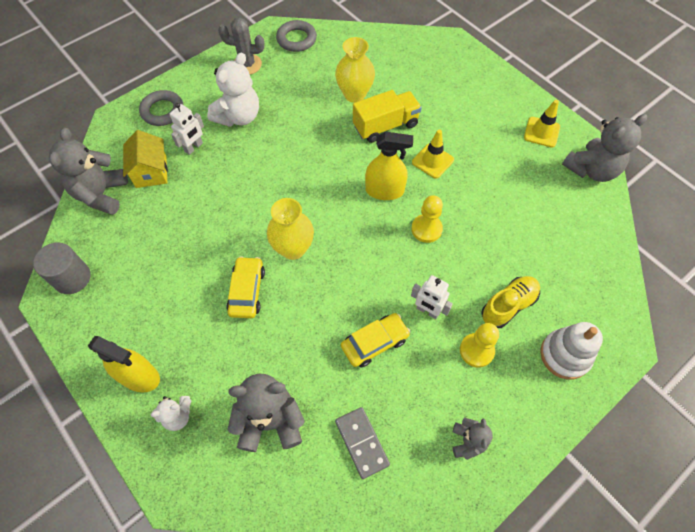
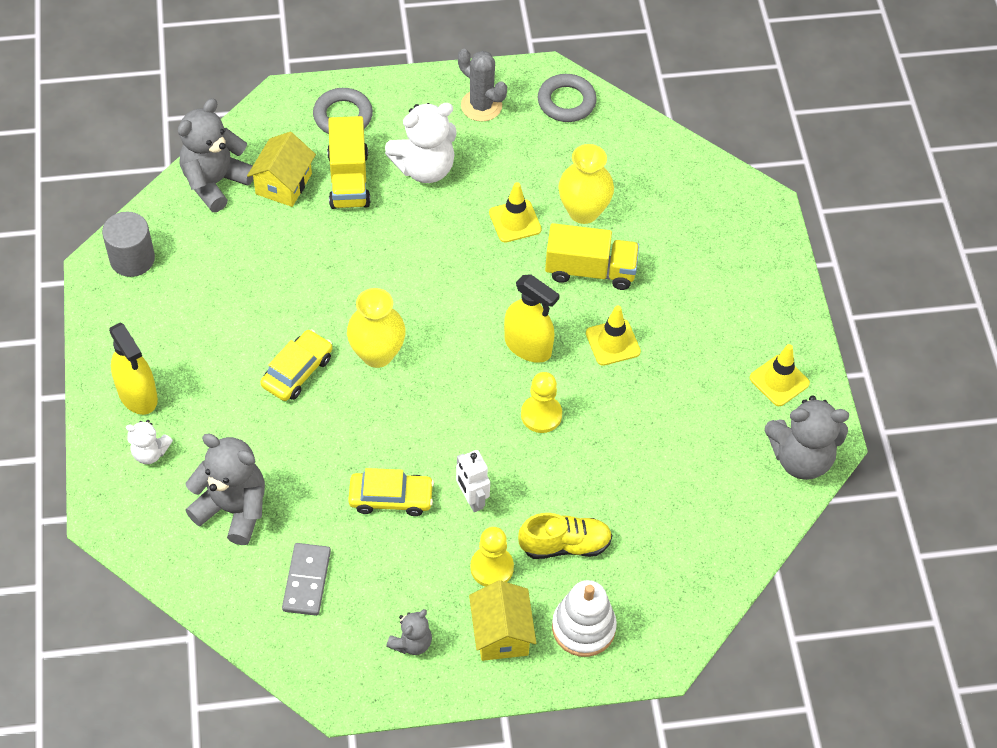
camera: 30 degrees right, 5 degrees down
white robot [170,103,204,155] -> yellow truck [327,116,370,209]
none -> yellow house [469,580,536,661]
none -> yellow traffic cone [489,182,541,243]

